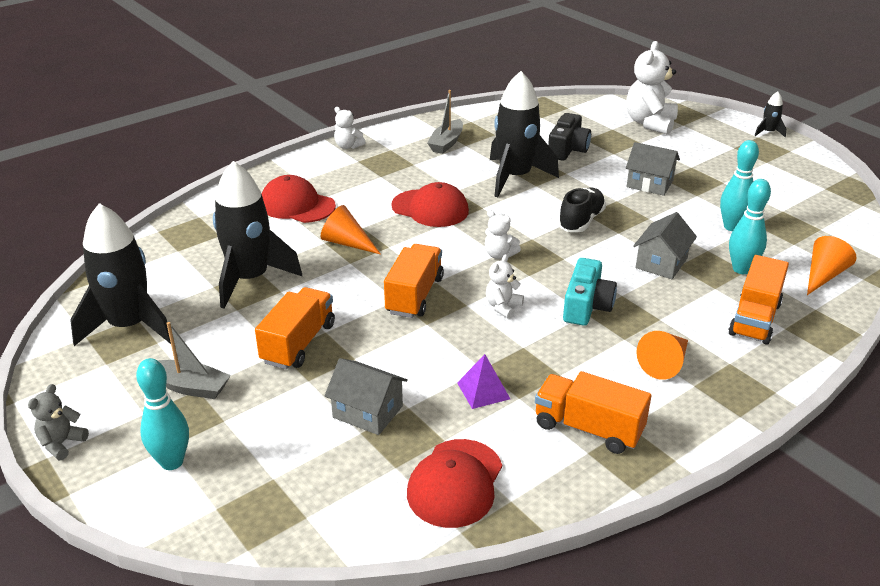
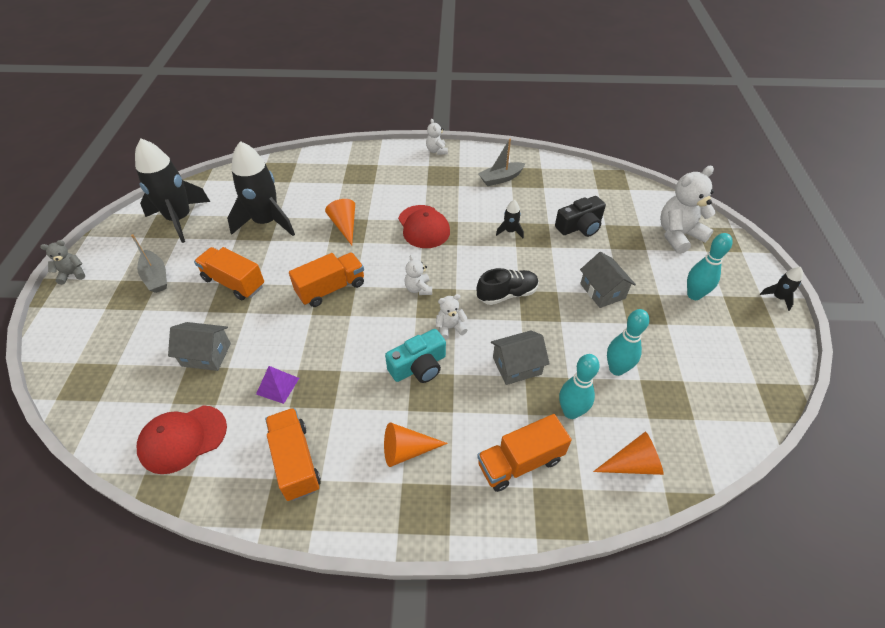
camera: 40 degrees right, 15 degrees up
turquoise bowling pin [136,358,189,470] -> turquoise bowling pin moved to [687,233,733,300]
orange truck [255,287,335,369] -> orange truck turned 120 degrees counterclockwise [194,247,264,300]
red cap [262,175,336,223] -> none
grey house [324,358,408,435] -> grey house turned 60 degrees counterclockwise [168,322,231,371]
white teddy bear [486,254,524,319] -> white teddy bear moved to [436,294,468,340]
black rocket [490,71,559,197] -> black rocket [496,200,524,238], size x0.43

